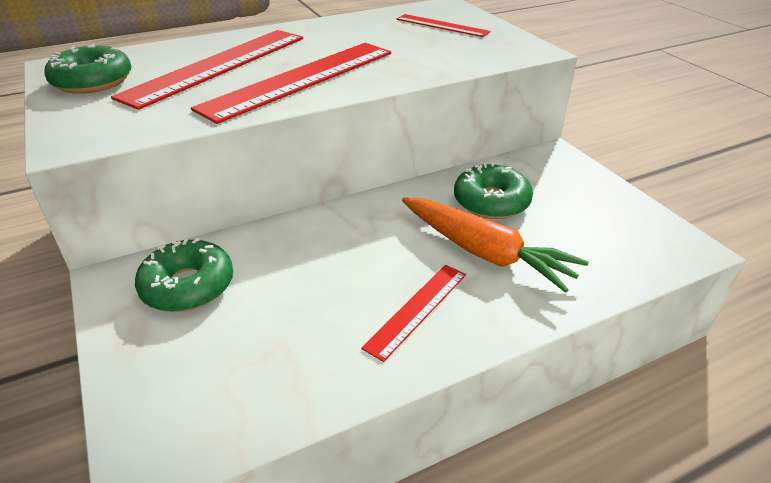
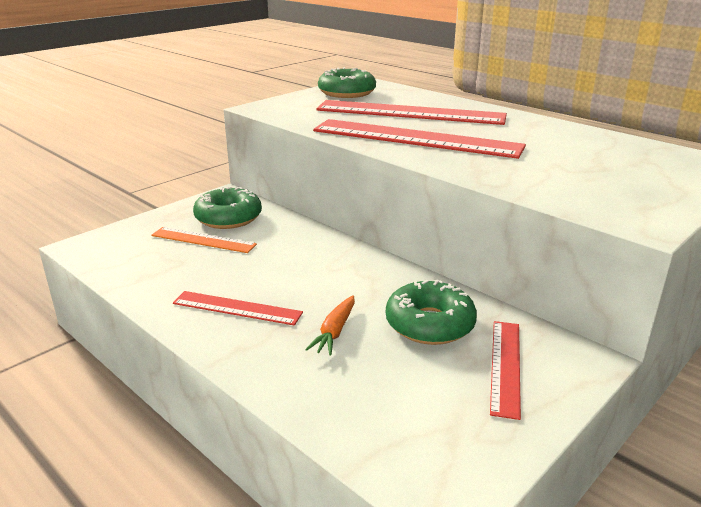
camera: 70 degrees right, 10 degrees down
red ruler [396,14,490,37] -> red ruler moved to [490,321,521,420]
orange carrot [402,198,589,293] -> orange carrot [305,295,355,356], size x0.49
none -> orange ruler [151,227,257,253]

